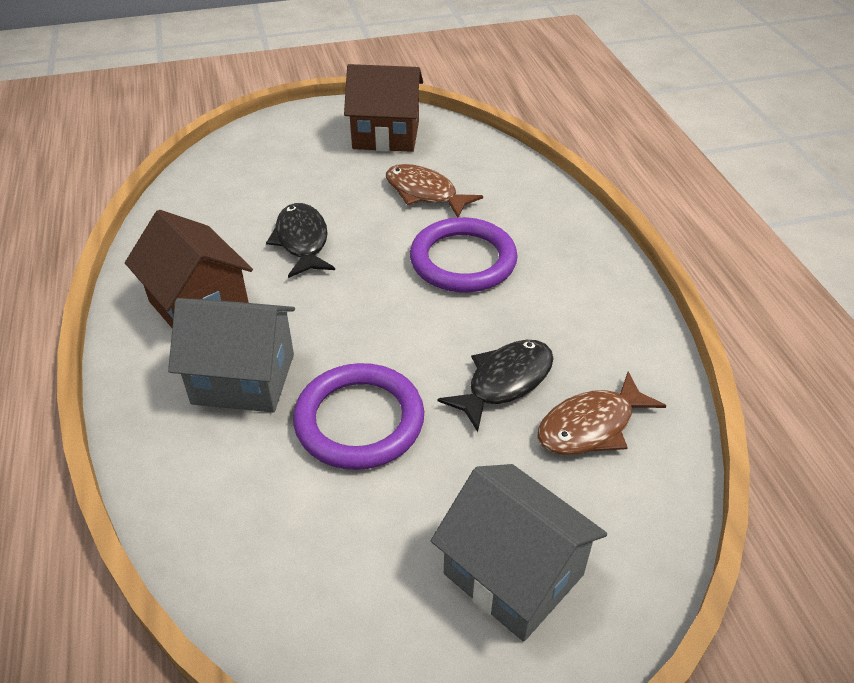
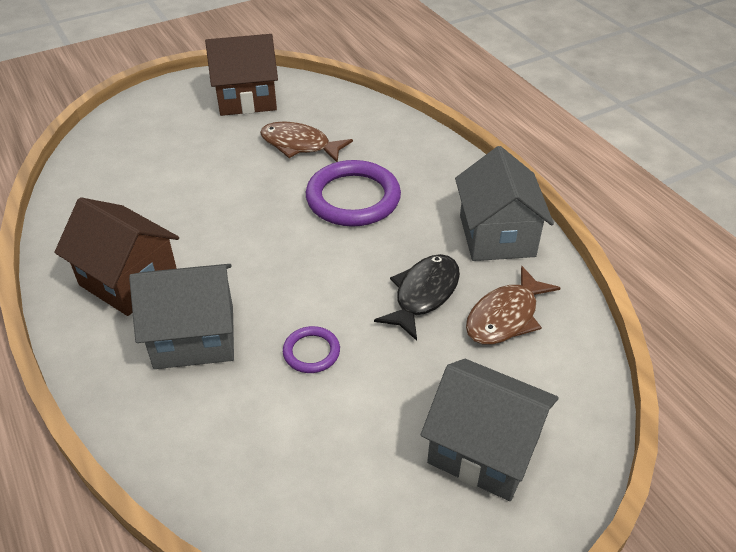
camera: 15 degrees left, 0 degrees up
black fish [266,203,335,278] -> none
purple ring [293,363,424,470] -> purple ring [283,326,340,373], size x0.50
none -> grey house [455,146,554,261]

